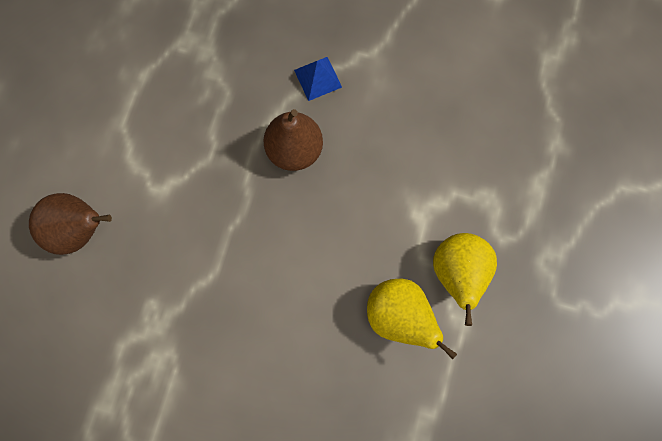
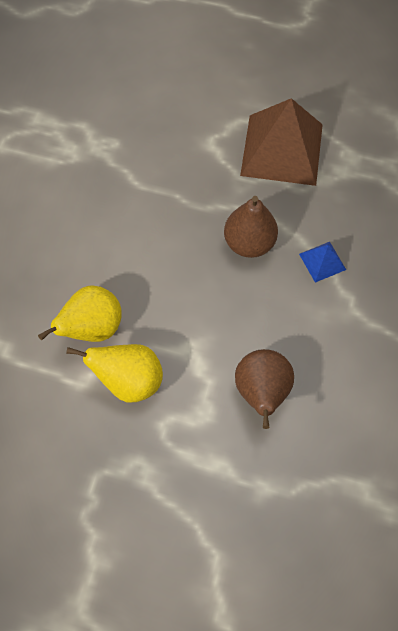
camera: 90 degrees right, 10 degrees down
brown pear [29,193,112,255] -> brown pear moved to [235,349,294,429]
none -> brown pyramid [240,98,323,186]

